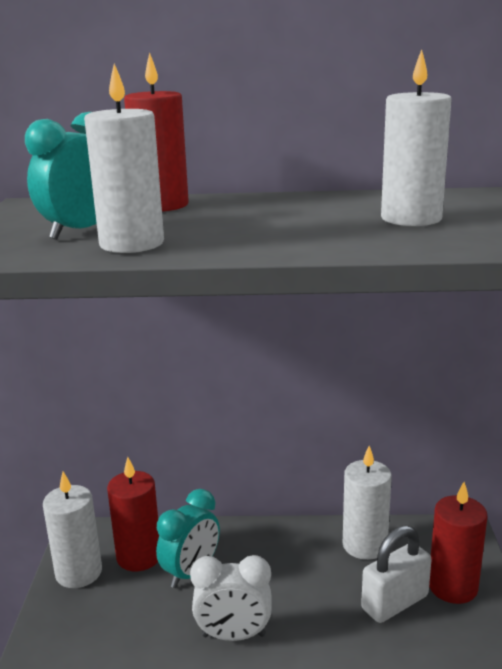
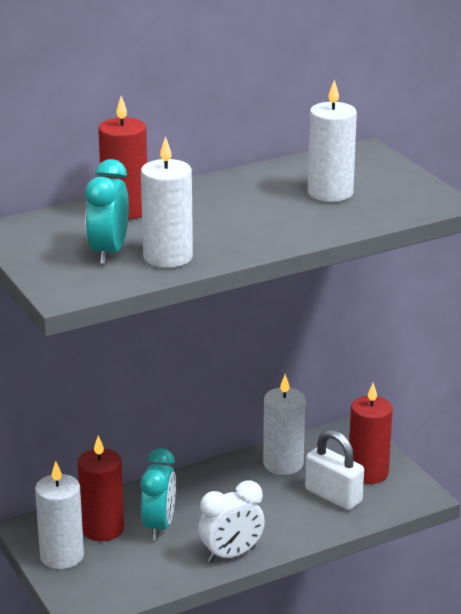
camera: 30 degrees left, 5 degrees up
white padlock [361,525,432,623] -> white padlock turned 75 degrees counterclockwise [305,429,364,510]

